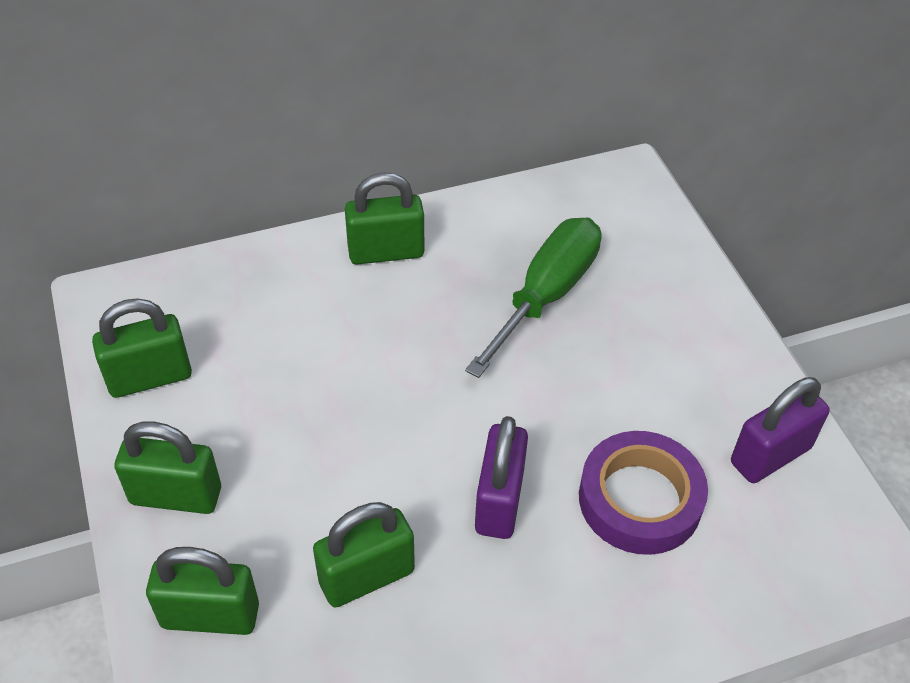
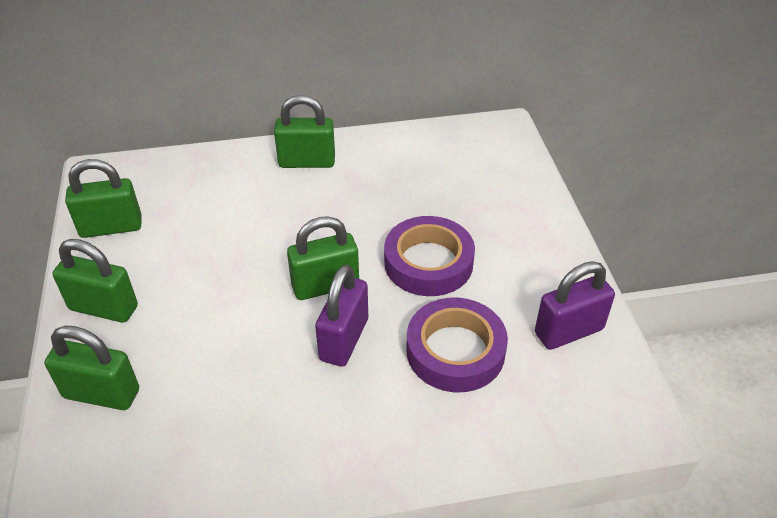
camera: 10 degrees right, 5 degrees down
green padlock [313,502,415,608] -> green padlock moved to [287,216,359,300]
green screwdriver [465,218,601,378] -> none
none -> purple tape [384,216,475,296]

